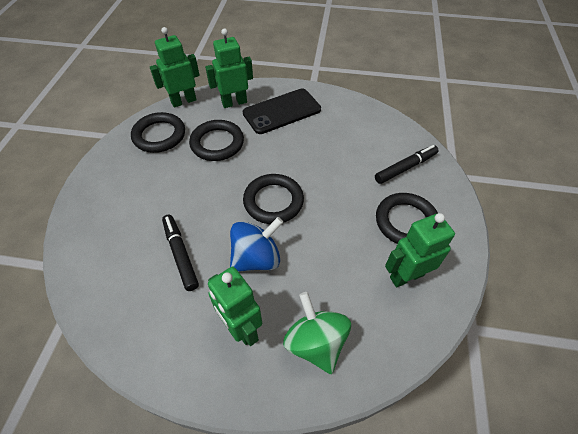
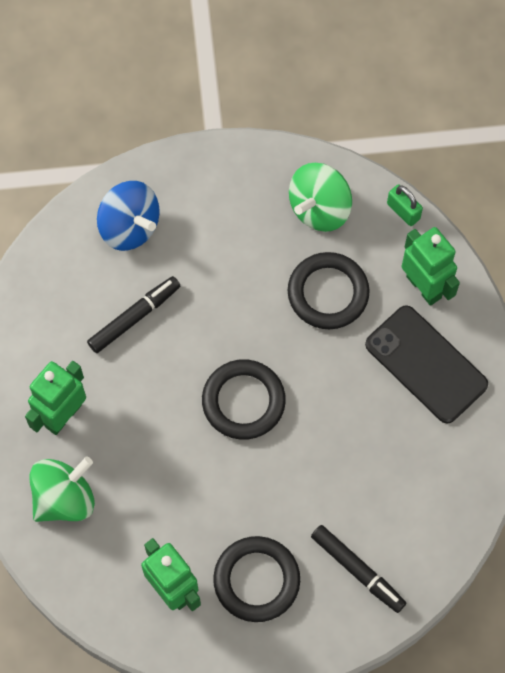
camera: 75 degrees right, 15 degrees up
black ring [131,112,185,153] -> green spinning top [289,163,352,232]
green robot [150,27,200,107] -> green padlock [387,184,423,226]
blue spinning top [230,217,283,272] -> blue spinning top moved to [97,181,160,251]

